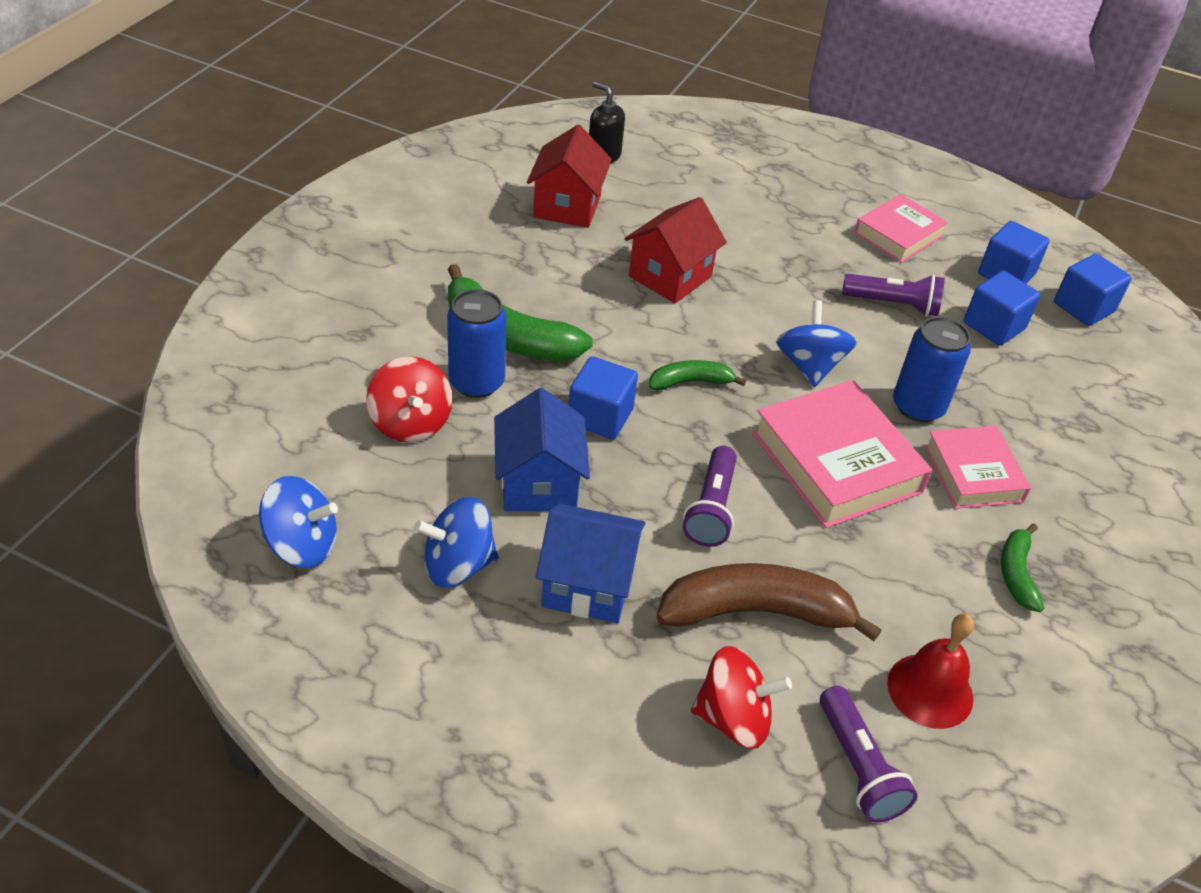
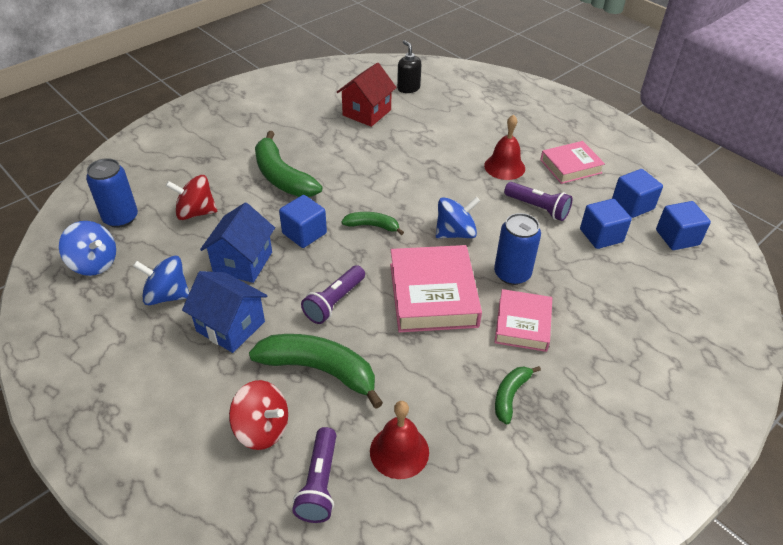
camera: 25 degrees right, 0 degrees up
red spinning top [366,356,452,443] -> red spinning top turned 90 degrees clockwise [166,175,217,220]
blue can [447,289,507,398] -> blue can moved to [86,158,138,228]
red house [624,197,727,303] -> none
brown banana [656,563,882,641] -> green banana [249,334,383,409]
blue spinning top [776,300,857,387] -> blue spinning top turned 45 degrees clockwise [436,197,480,238]
none -> red bell [484,114,525,180]

